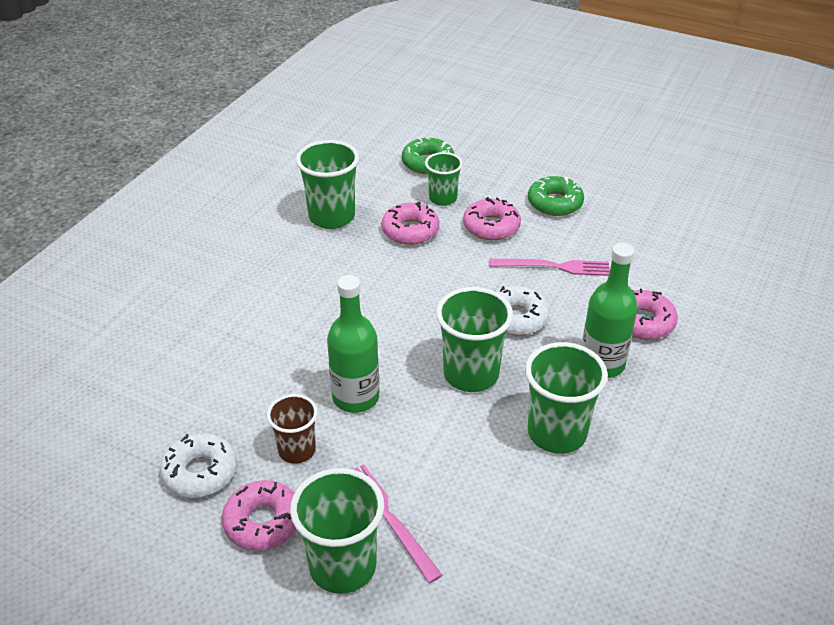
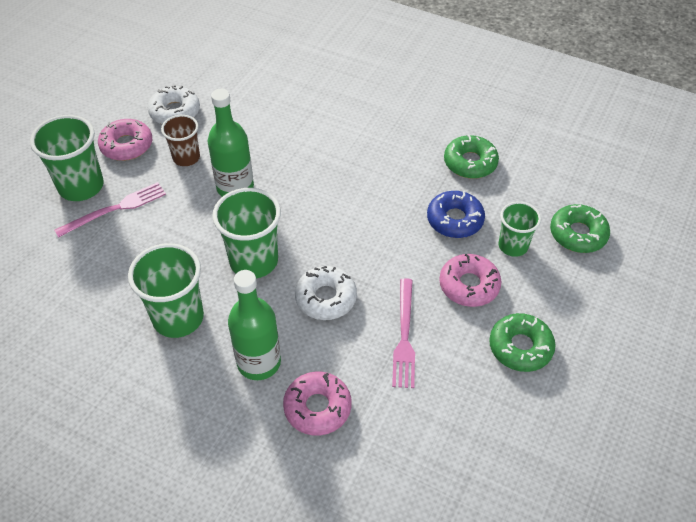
camera: 90 degrees right, 10 degrees up
green cup [296,140,359,229] -> green donut [444,135,499,179]
pink donut [382,202,439,245] -> blue donut [427,191,485,238]

